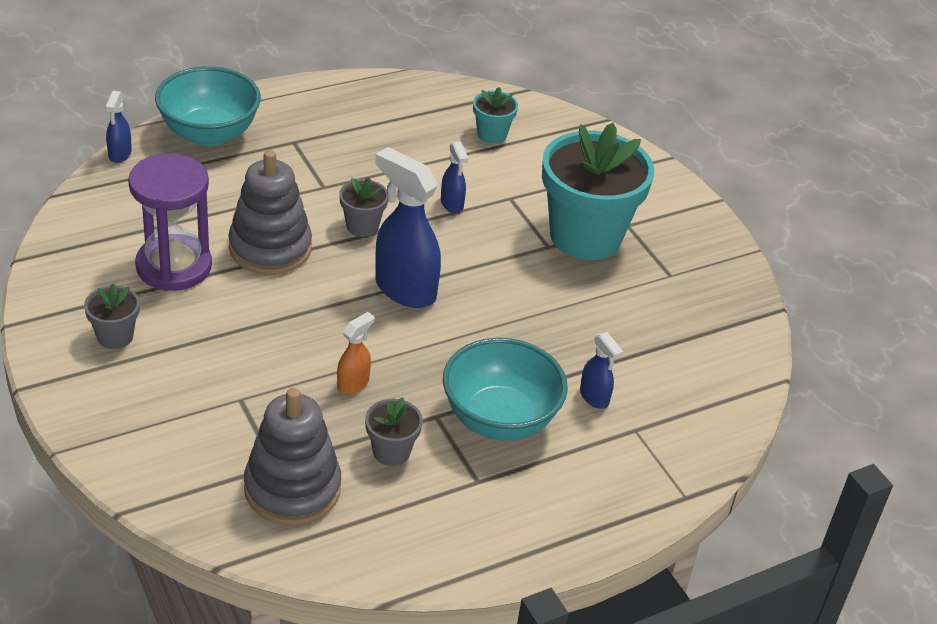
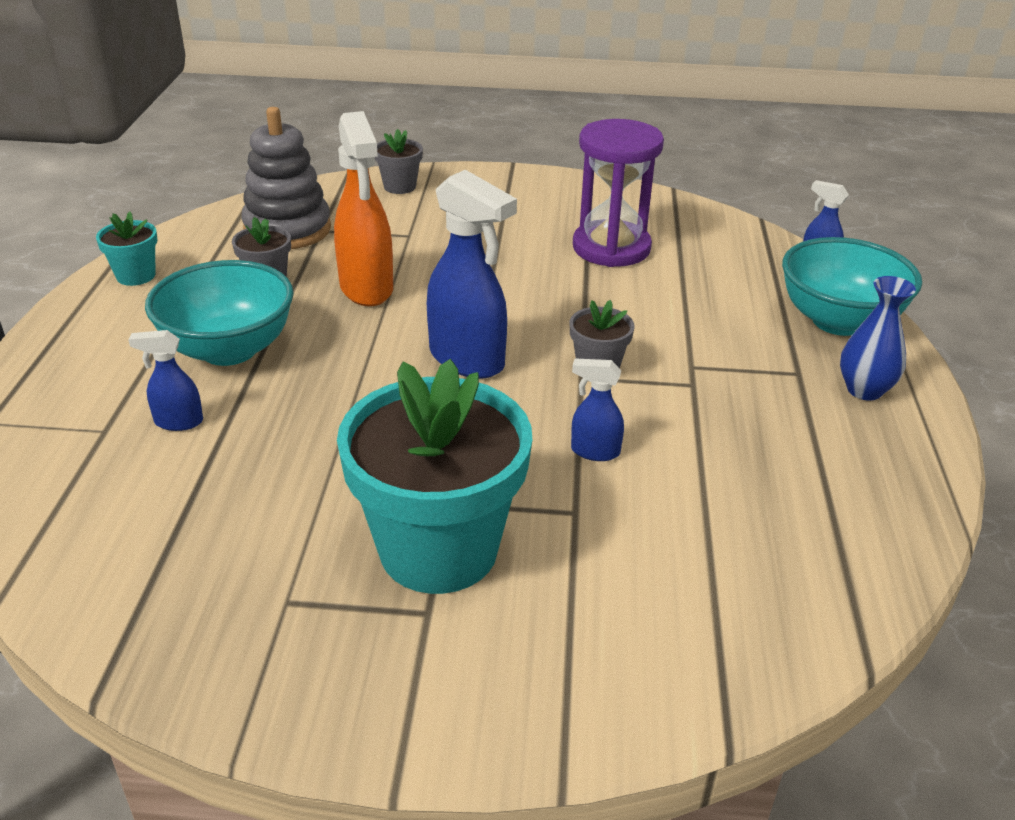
camera: 125 degrees right, 5 degrees down
grey flower pot [84,283,140,349] -> grey flower pot moved to [375,129,423,194]
grey stacking toy [229,150,312,275] -> none
orange spray bottle [337,312,374,394] -> orange spray bottle [334,111,393,306], size x2.00
blue spray bottle [375,147,441,308] -> blue spray bottle turned 60 degrees clockwise [427,170,517,378]
turquoise flower pot [473,87,518,144] -> turquoise flower pot moved to [96,212,157,286]
none -> blue vase [840,276,916,401]

